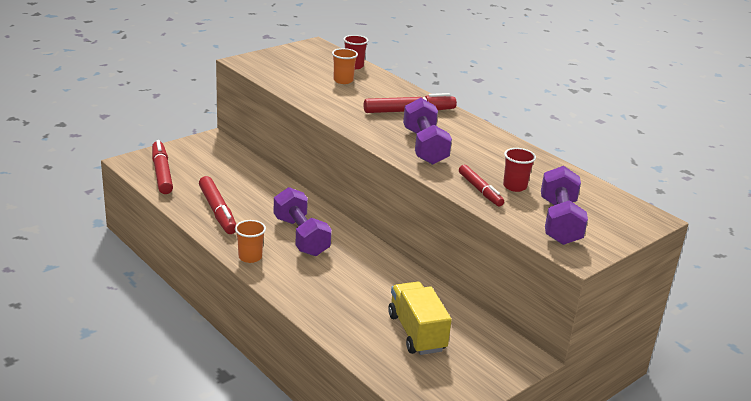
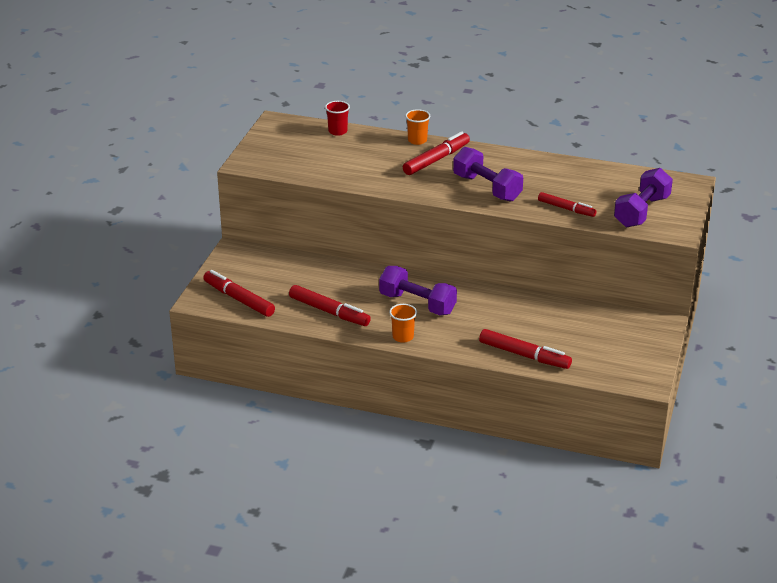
camera: 30 degrees left, 5 degrees up
orange cup [332,48,358,84] -> orange cup moved to [405,109,430,145]
yellow truck [388,282,452,355] -> none
red cup [503,148,536,192] -> none
purple dumbbell [541,166,588,245] -> purple dumbbell turned 60 degrees clockwise [614,168,673,227]
none -> red marker [479,329,572,369]

